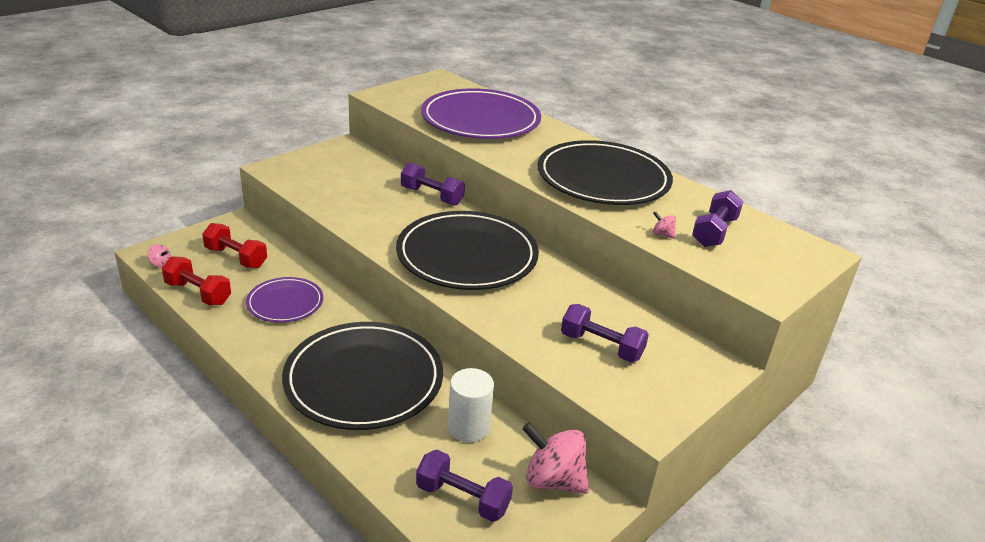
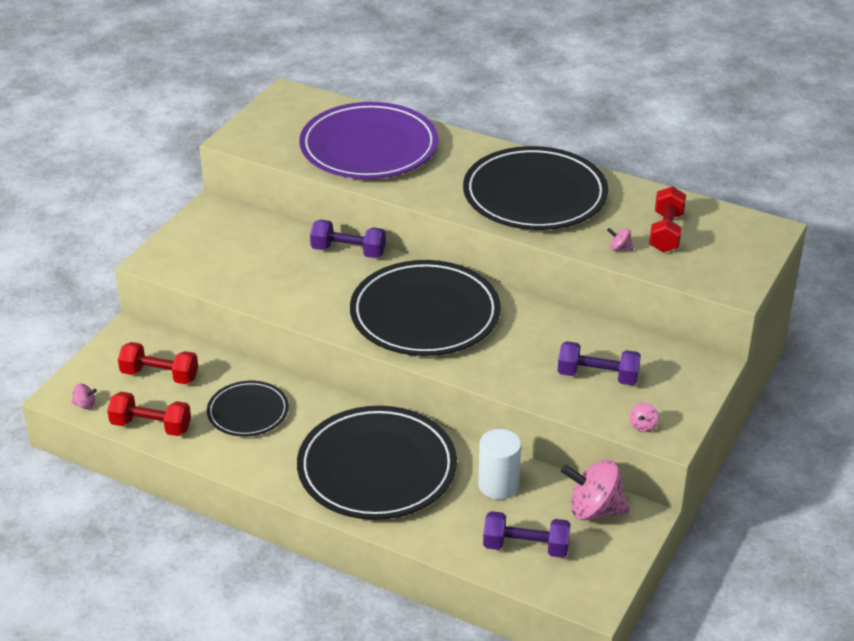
camera: 15 degrees left, 5 degrees up
purple plate [246,277,323,323] -> black plate [207,381,289,436]
purple dumbbell [692,190,743,247] -> red dumbbell [649,186,686,253]
none -> pink spinning top [630,403,659,432]

